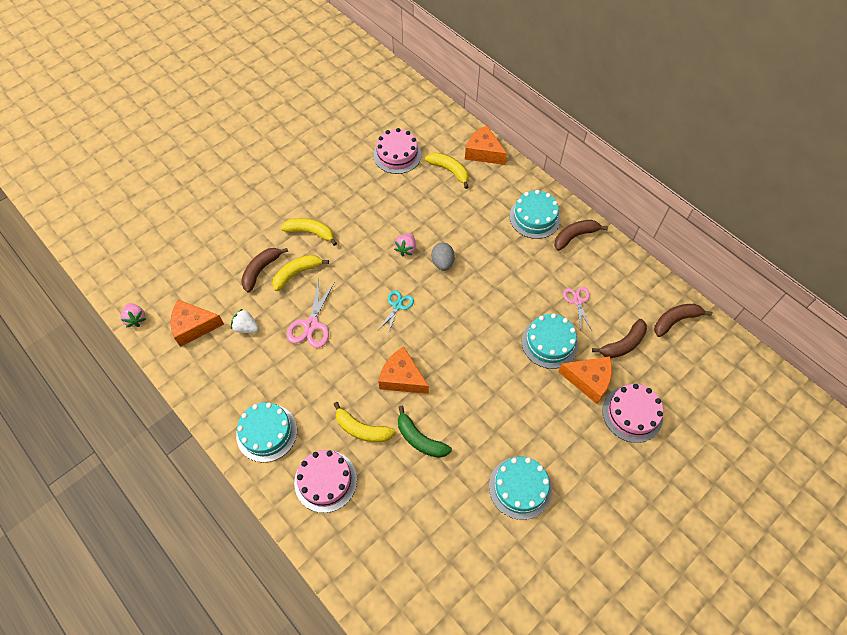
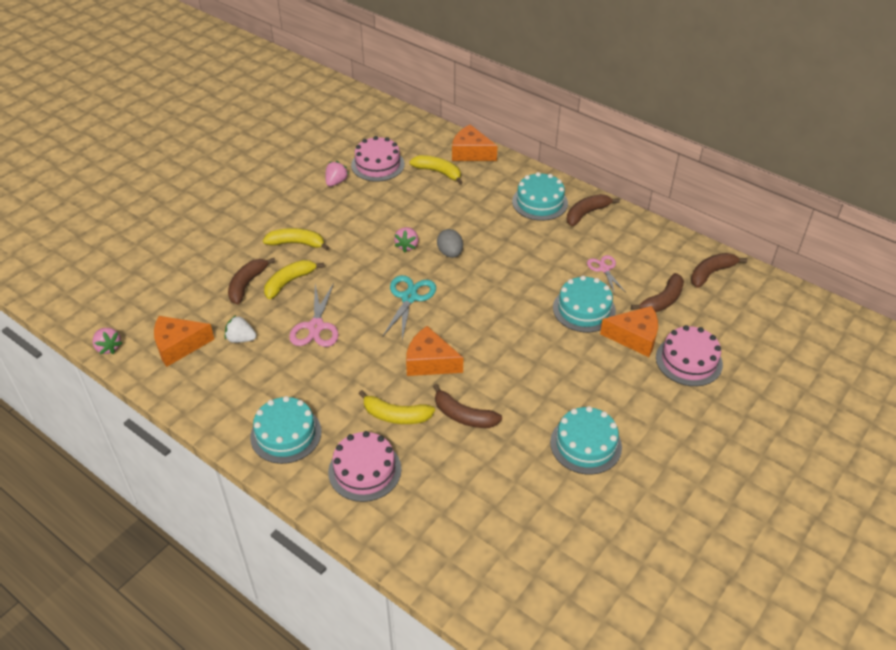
camera: 10 degrees left, 15 degrees down
turquoise scissors [378,290,414,334] -> turquoise scissors [383,275,436,339], size x1.55
green banana [398,406,452,458] -> brown banana [433,384,502,428]
none -> pink strawberry [325,161,349,186]

